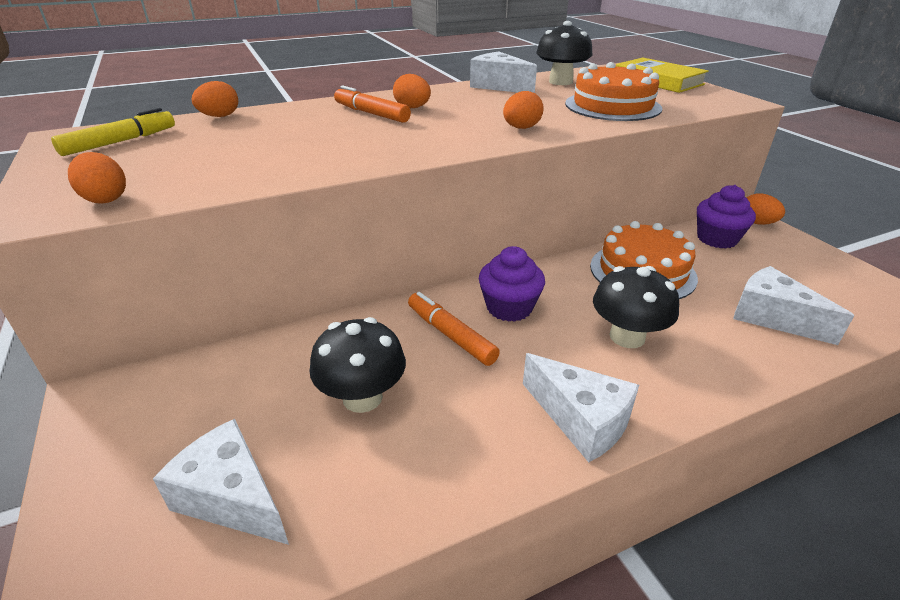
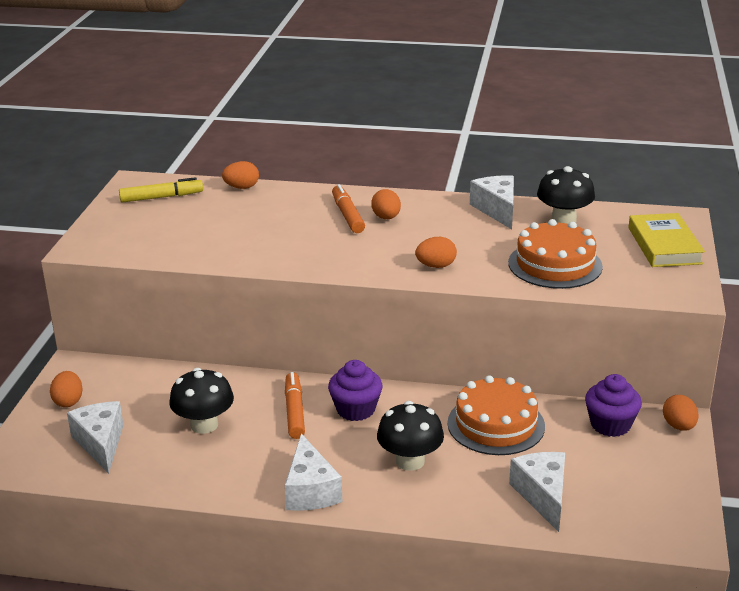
camera: 35 degrees right, 5 degrees down
orange egg [68,152,126,204] -> orange egg moved to [50,371,83,407]

